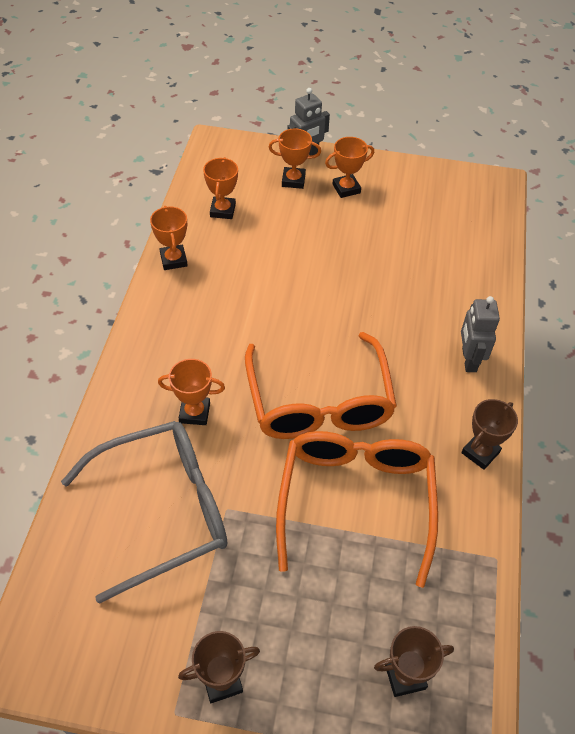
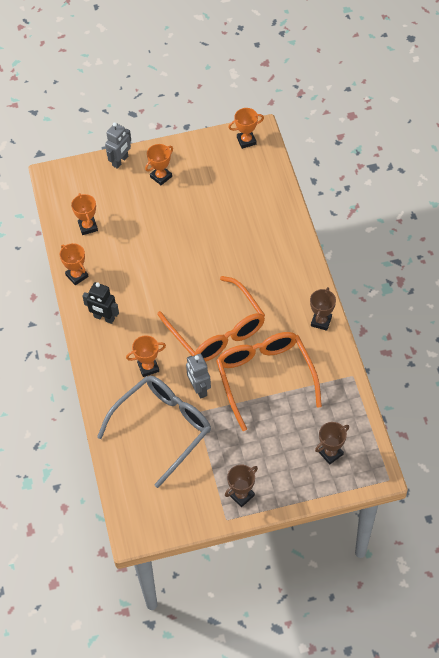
camera: 20 degrees left, 5 degrees up
orange trophy [268,129,321,189] -> orange trophy moved to [228,108,264,149]
grey robot [461,296,500,372] -> grey robot moved to [186,354,211,399]
none -> black robot [82,282,119,324]

